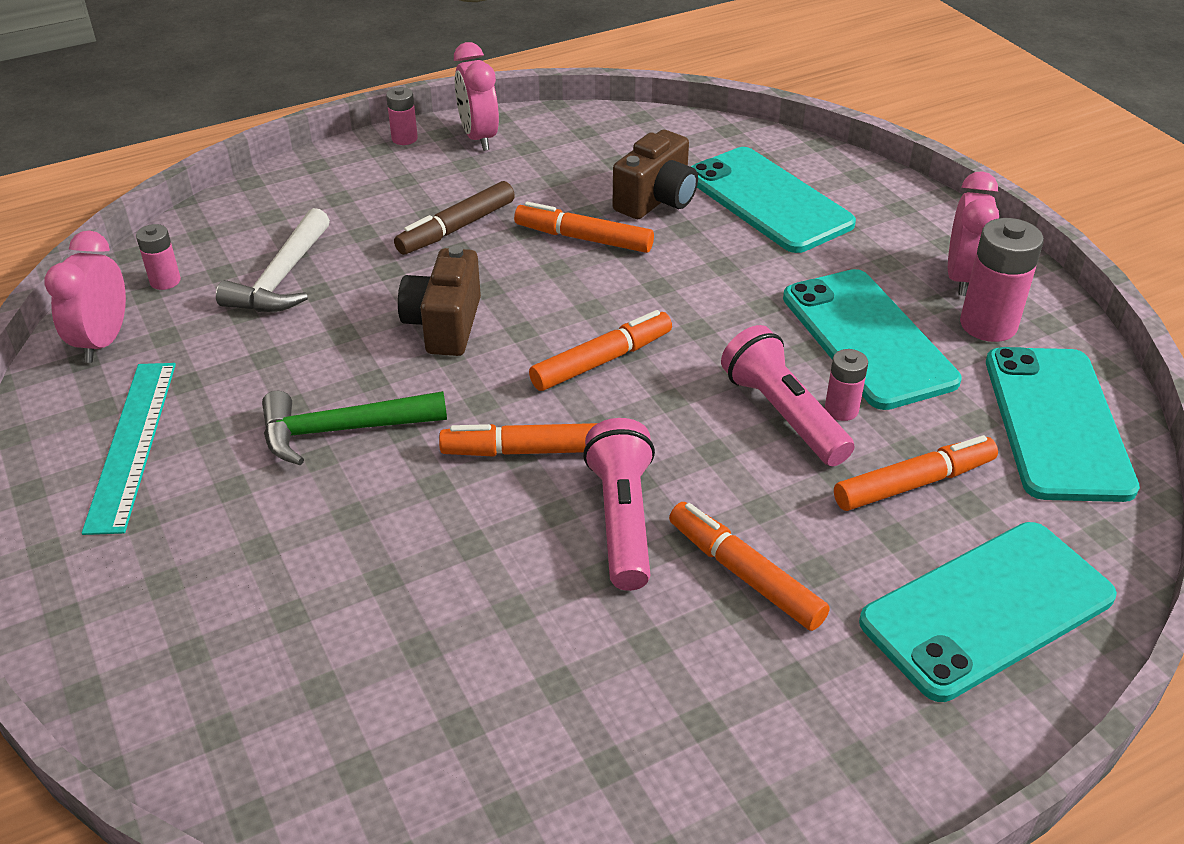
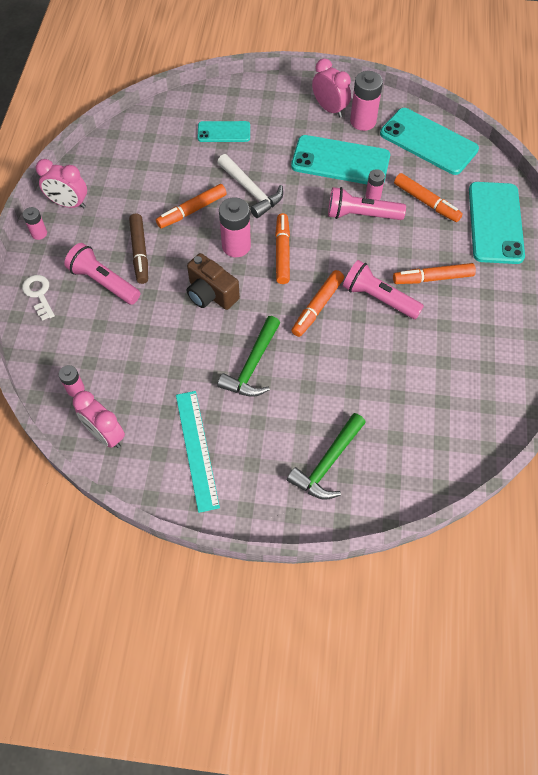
camera: 55 degrees left, 20 degrees up
turquoise ruler [82,363,176,535] -> turquoise ruler turned 45 degrees clockwise [176,391,220,513]
white hammer [216,208,330,312] -> white hammer moved to [217,154,283,218]
brown camera [613,130,698,219] -> none
turquoise phone [691,147,856,253] -> turquoise phone [197,121,250,142], size x0.57
orange marker [834,435,998,511] -> orange marker turned 120 degrees clockwise [394,173,463,222]
none -> white key [22,275,55,321]
none -> pink flashlight [64,243,140,305]
none -> pink battery [219,197,251,257]
none -> green hammer [287,413,366,500]

